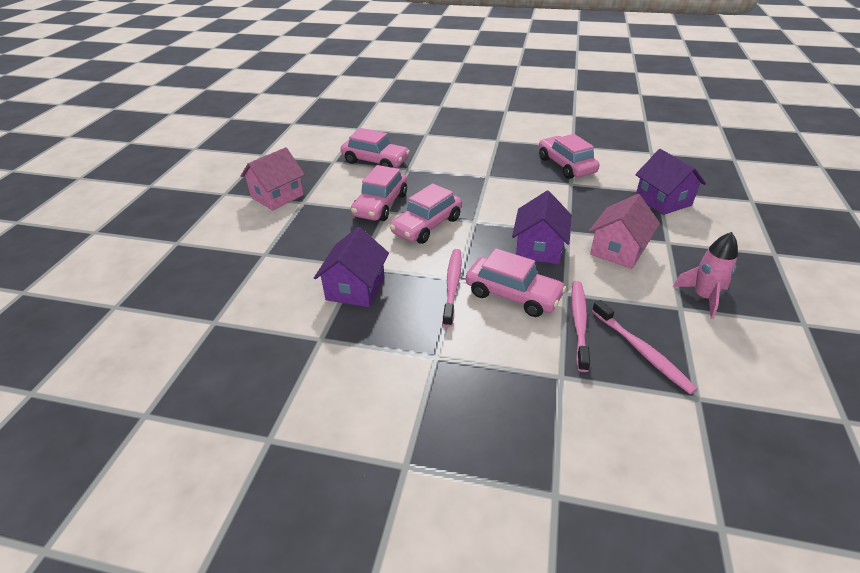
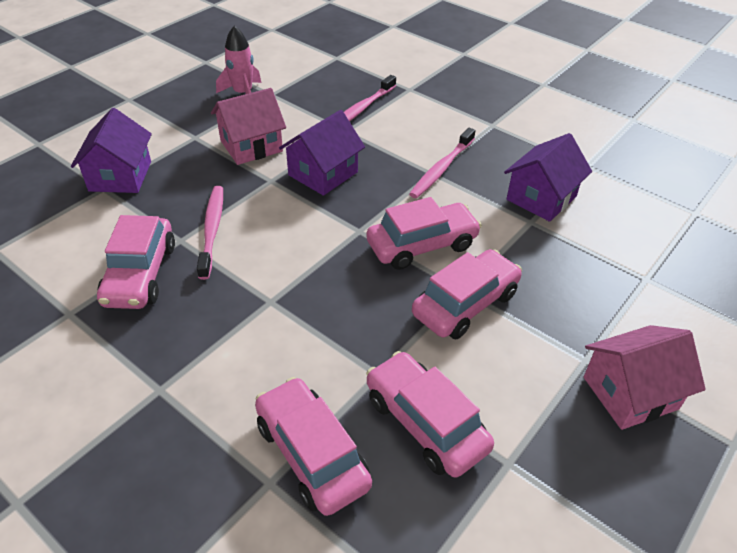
camera: 155 degrees left, 5 degrees up
pink car [466,248,567,317] -> pink car moved to [255,377,372,516]
pink toothbrush [592,300,698,394] -> pink toothbrush moved to [197,186,223,280]

